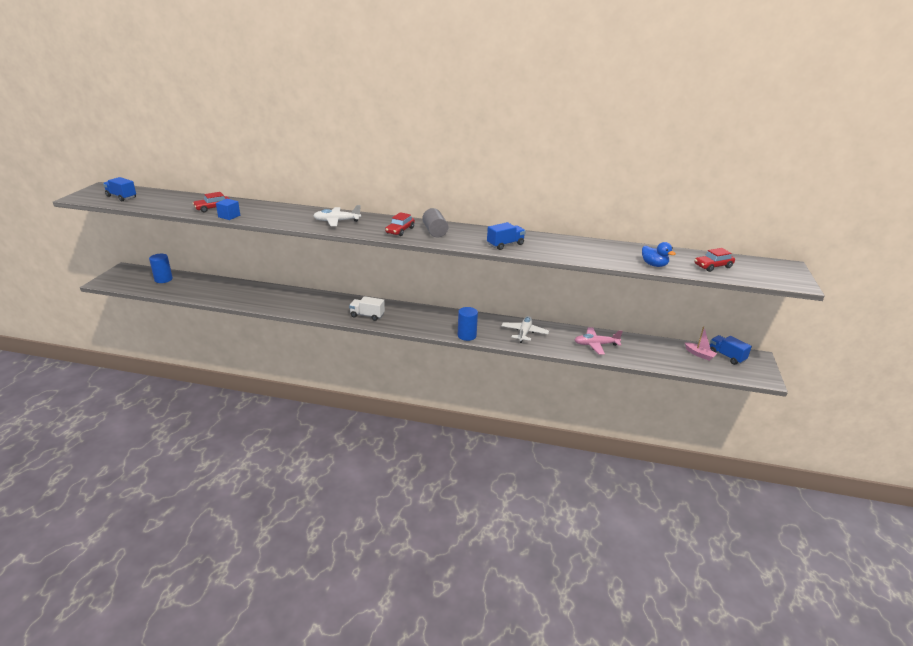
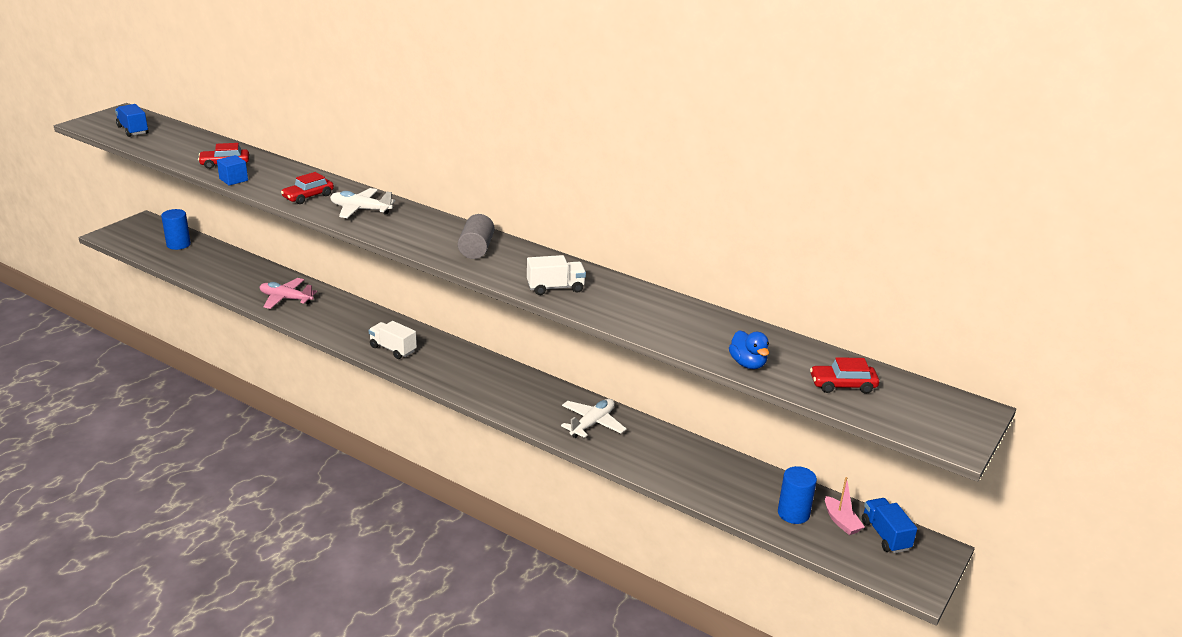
camera: 20 degrees right, 0 degrees up
red car [385,212,415,236] -> red car moved to [281,172,334,204]
blue cylinder [458,307,478,341] -> blue cylinder moved to [778,466,817,524]
blue truck [487,222,526,250] -> white truck [527,255,586,295]
pink plane [575,328,623,355] -> pink plane moved to [260,278,317,309]

